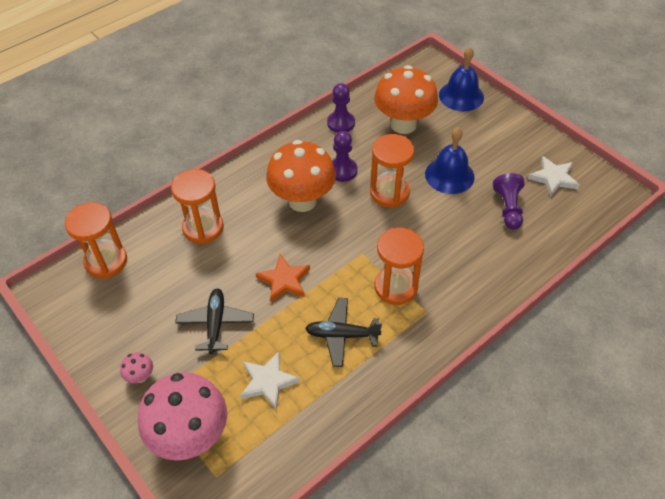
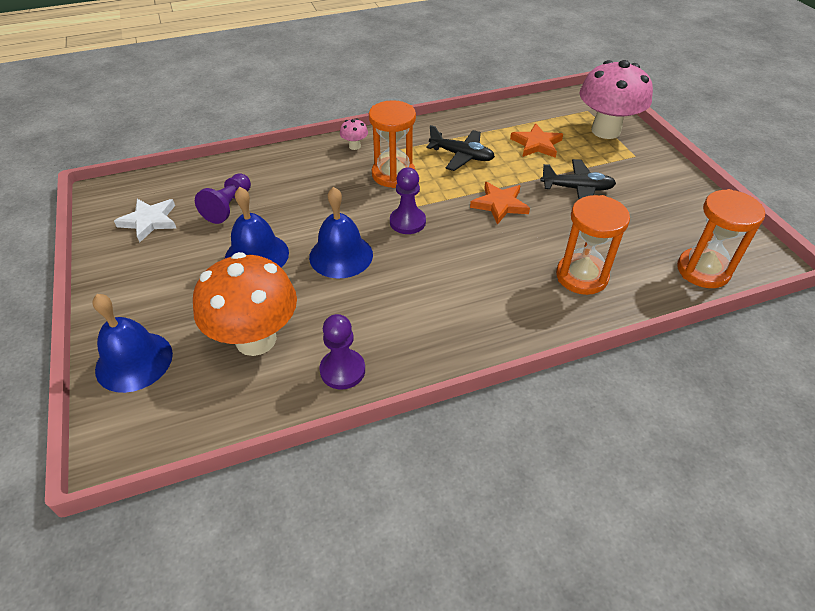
camera: 160 degrees left, 5 degrees down
pink mushroom [120,352,153,383] -> pink mushroom moved to [340,118,368,150]
black plane [175,289,254,354] -> black plane turned 105 degrees counterclockwise [540,159,616,200]
white star [240,352,300,410] -> orange star [510,123,563,158]
orange mushroom [266,140,336,212] -> none
purple pawn [332,131,357,182] -> purple pawn moved to [390,168,426,234]
orange hourglass [370,134,414,207] -> blue bell [309,187,373,278]

